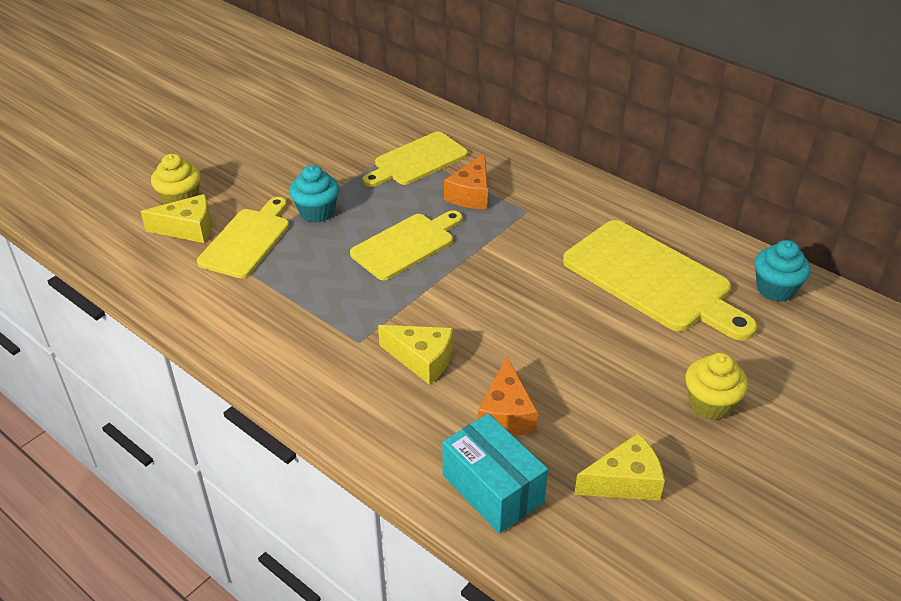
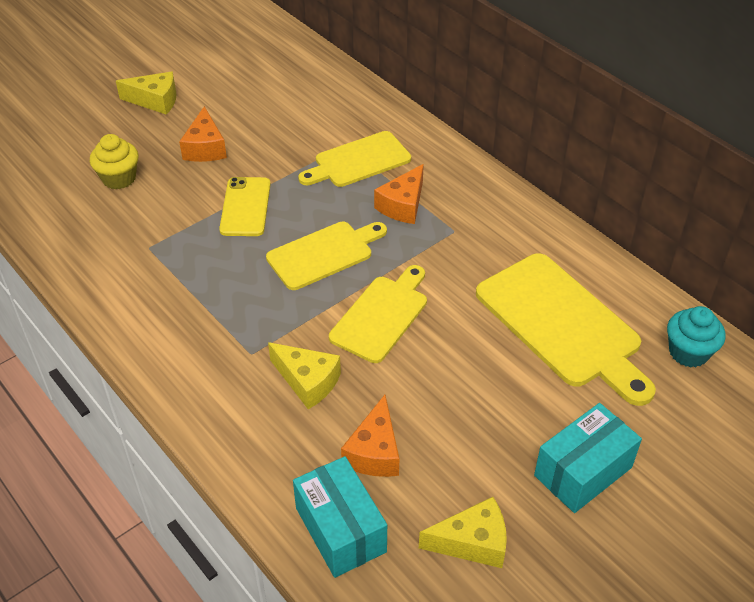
camera: 10 degrees right, 5 degrees up
yellow cheese [140,194,211,243] -> yellow cheese moved to [116,71,177,115]
yellow cutting board [197,197,289,278] -> yellow cutting board moved to [329,265,427,363]
turquoise cupcake [289,165,339,223] -> yellow phone [219,177,271,236]
yellow cupcake [685,353,748,420] -> turquoise box [534,403,642,513]
none -> orange cheese [179,106,227,162]

